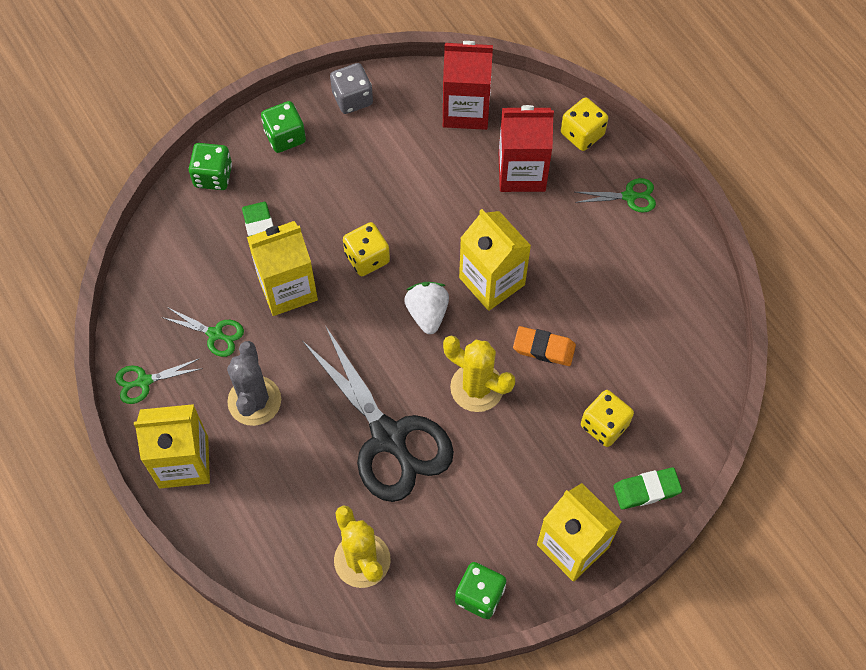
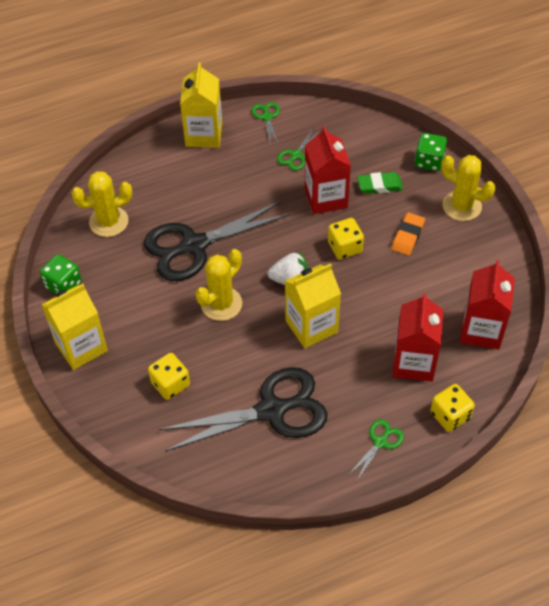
camera: 100 degrees right, 10 degrees down
grey cactus [227,341,281,426] -> none
yellow carton [247,221,318,316] -> red carton [305,126,351,214]
green dice [261,101,306,153] -> yellow cactus [441,155,496,221]
grey dice [330,63,373,114] -> none
orange eraser [513,326,576,366] -> orange eraser moved to [392,212,425,255]
green scissors [575,178,656,213] -> green scissors turned 150 degrees counterclockwise [349,419,404,481]
green eraser [613,467,682,509] -> none
none -> black scissors [159,367,327,451]

